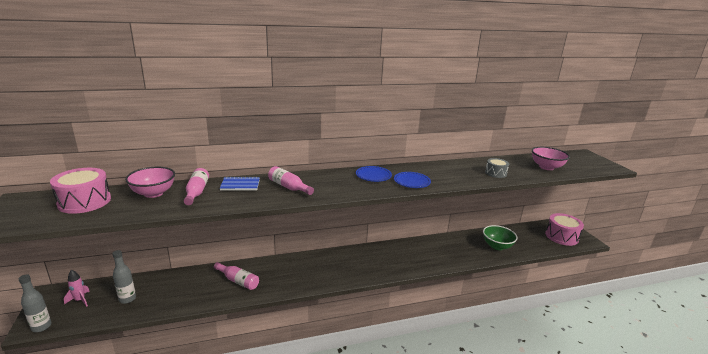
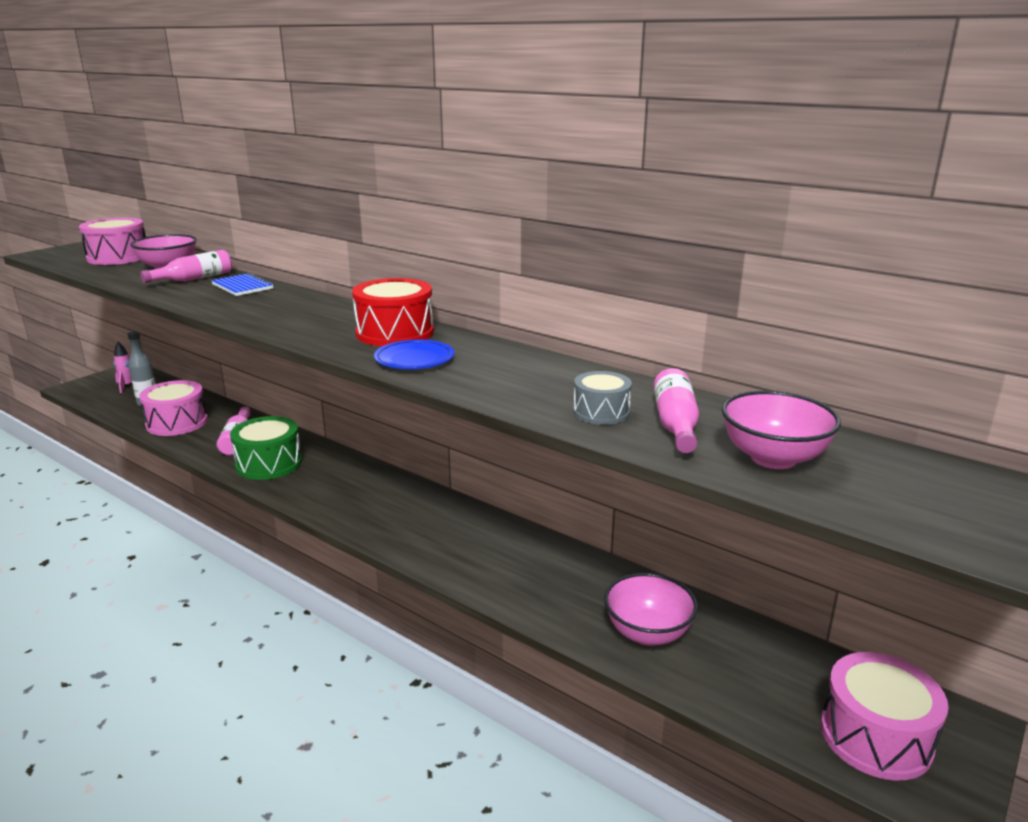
camera: 55 degrees right, 0 degrees up
grey bottle [18,274,52,332] -> none
pink bottle [268,166,314,195] -> pink bottle moved to [654,368,699,453]
blue plate [356,166,392,182] -> red drum [352,278,434,346]
green bowl [483,225,517,250] -> pink bowl [604,573,698,646]
none -> pink drum [139,380,208,436]
none -> green drum [230,416,302,480]

